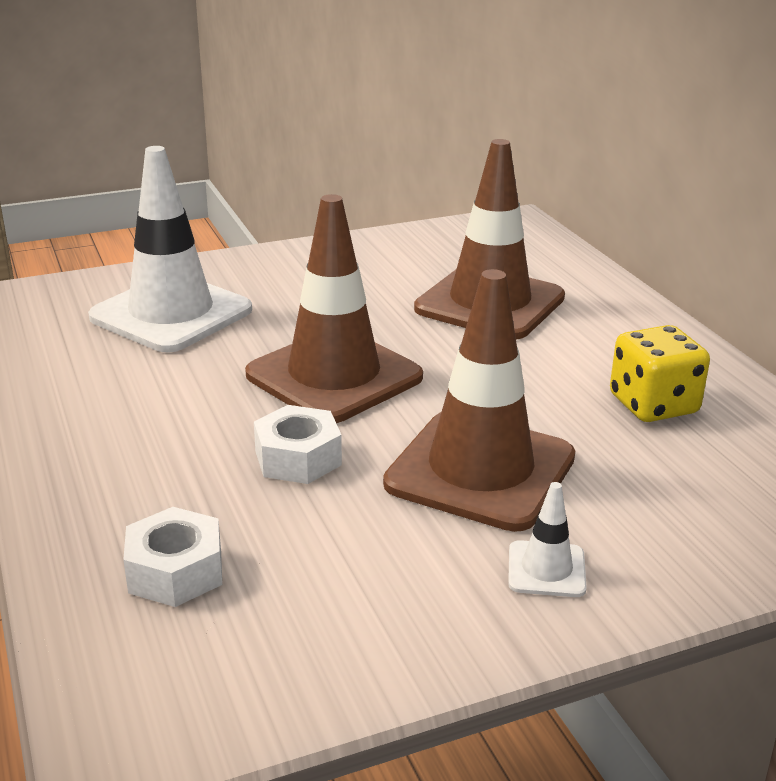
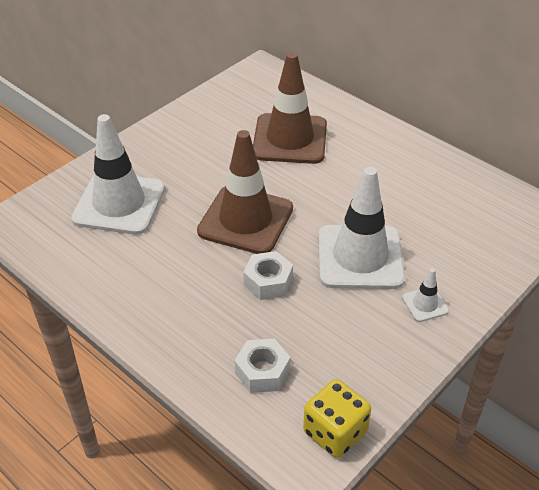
camera: 25 degrees left, 15 degrees up
brown traffic cone [383,269,575,532] -> white traffic cone [318,167,405,289]
yellow dice [610,325,710,422] -> yellow dice moved to [303,379,371,458]

